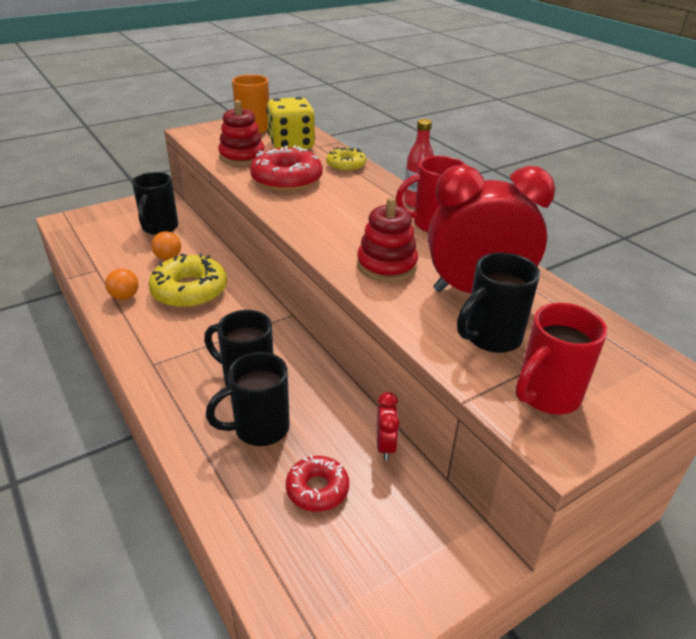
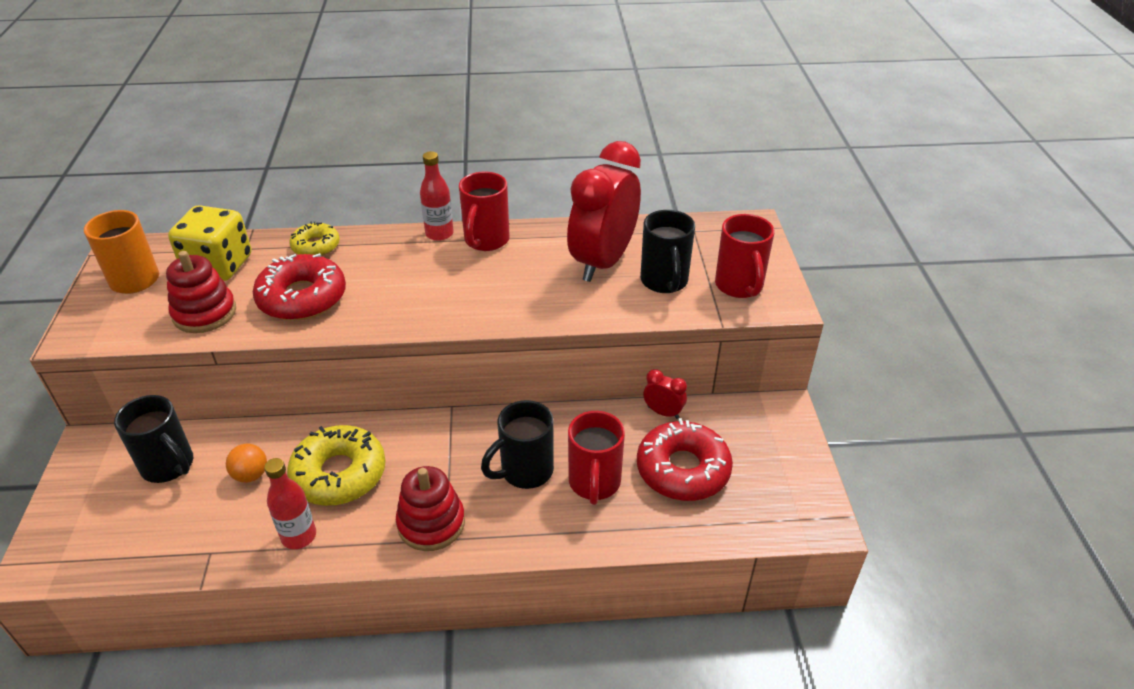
camera: 60 degrees left, 5 degrees up
orange ball [105,269,139,300] -> red bottle [264,458,316,549]
black mug [206,352,290,446] -> red mug [568,411,625,505]
red donut [286,455,349,512] -> red donut [637,418,733,501], size x1.71
red stacking toy [357,197,418,282] -> red stacking toy moved to [396,466,465,551]

